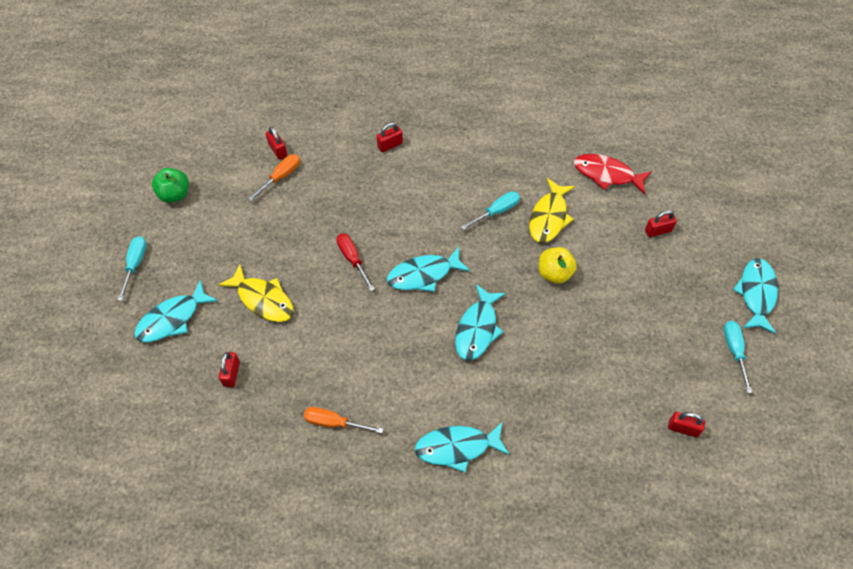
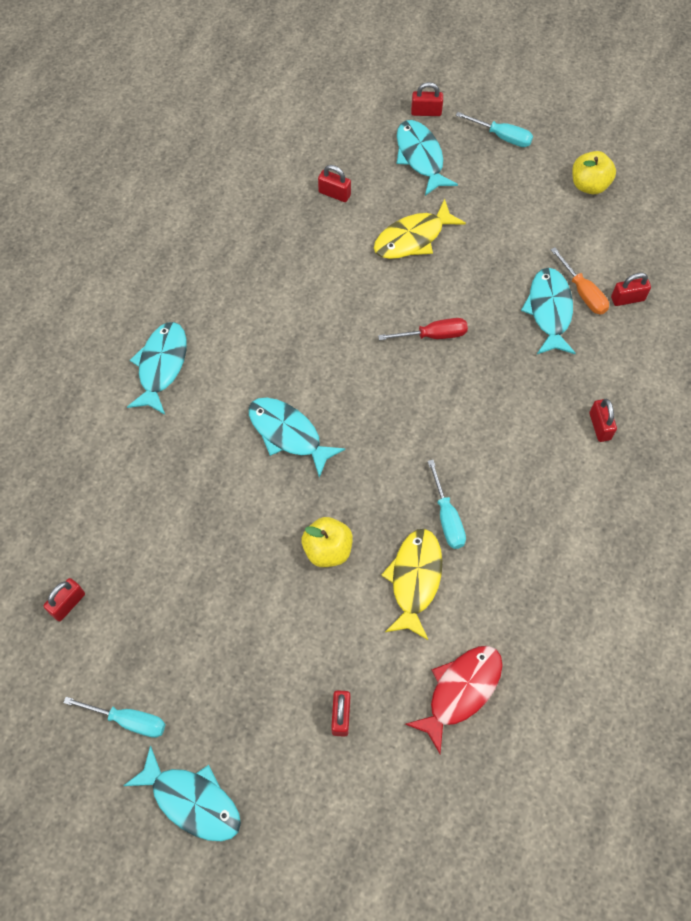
camera: 110 degrees right, 5 degrees up
green apple [152,168,189,203] -> yellow apple [572,151,616,194]
orange screwdriver [304,407,383,433] -> none
turquoise fish [387,247,470,292] -> turquoise fish moved to [521,268,576,354]
yellow fish [529,178,575,243] -> yellow fish turned 60 degrees clockwise [381,529,443,640]
none -> red padlock [411,82,443,116]

